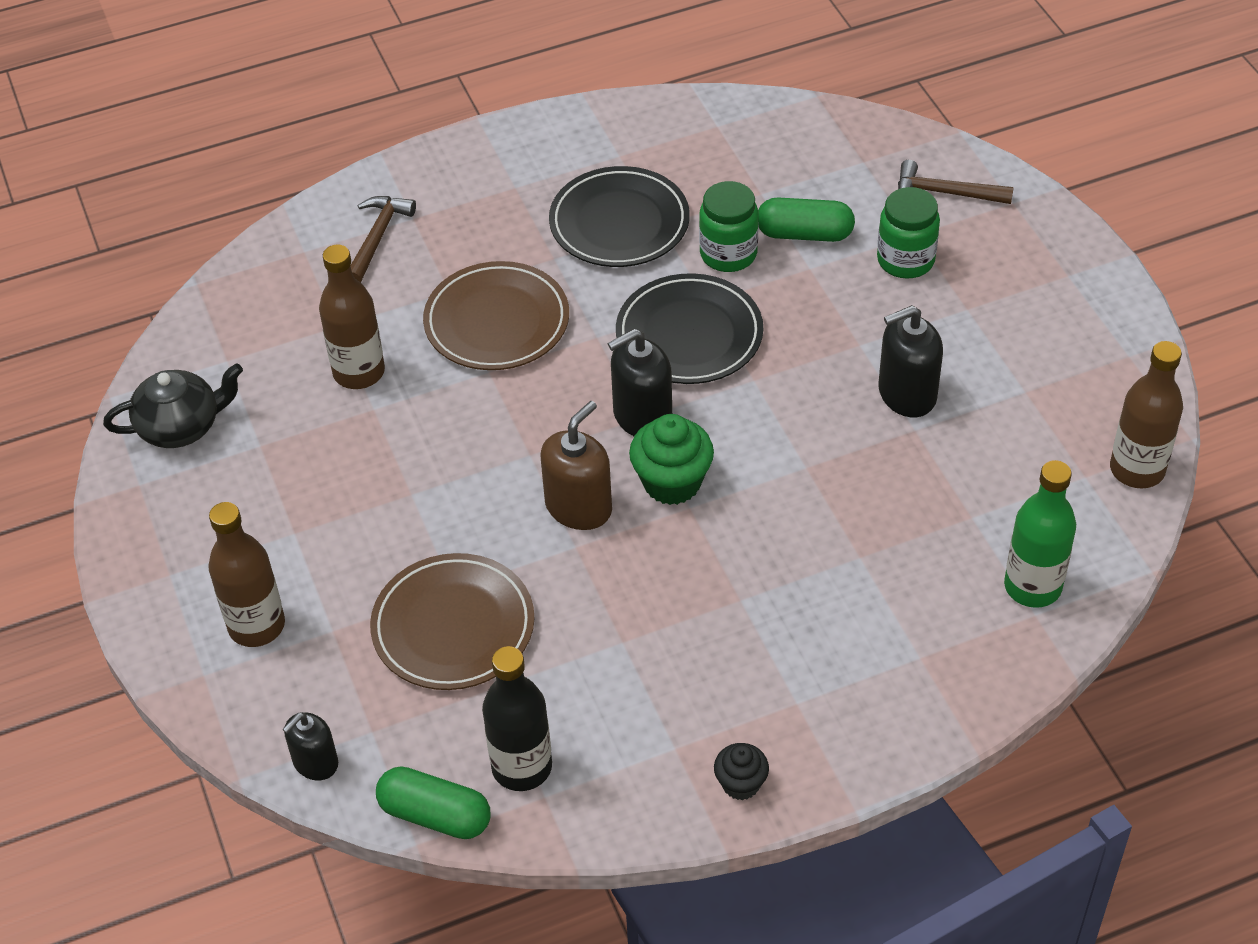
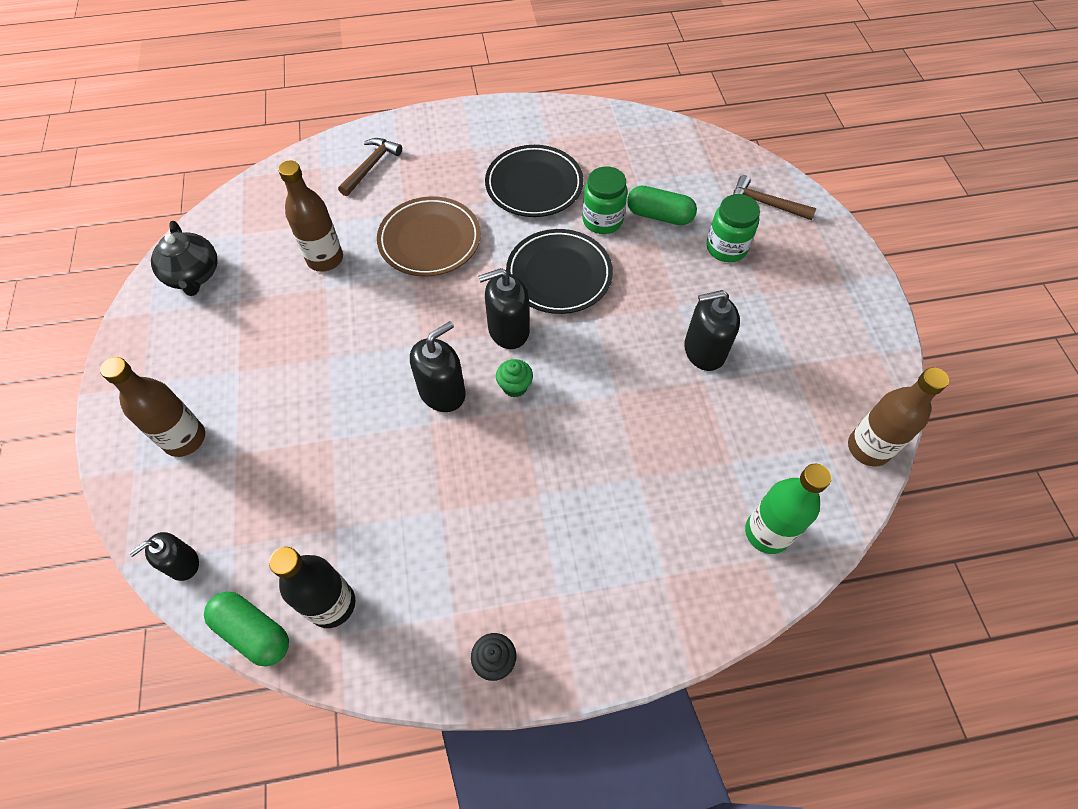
camera: 10 degrees right, 10 degrees up
black teapot [103,363,243,448] -> black teapot turned 75 degrees clockwise [151,221,218,296]
brown plate [370,553,535,690] -> none
brown soap dispenser [541,401,612,530] -> black soap dispenser [410,321,466,412]
green cupcake [629,414,714,505] -> green cupcake [496,359,533,397], size x0.59

